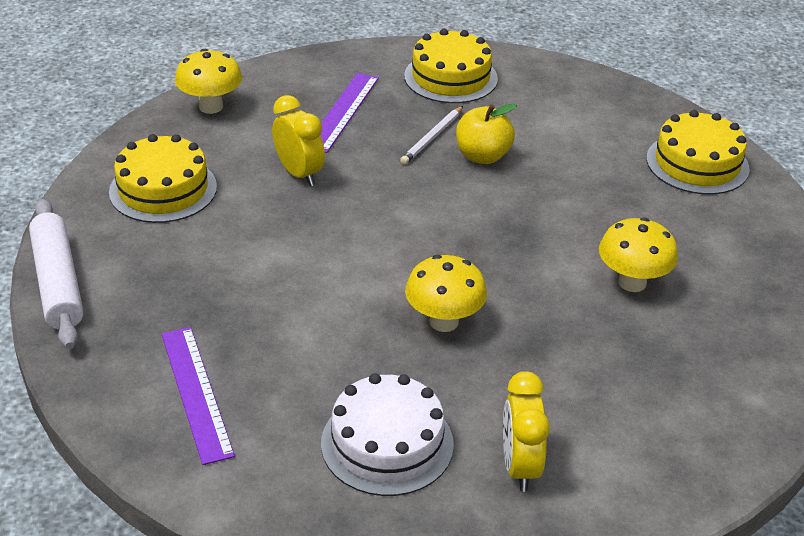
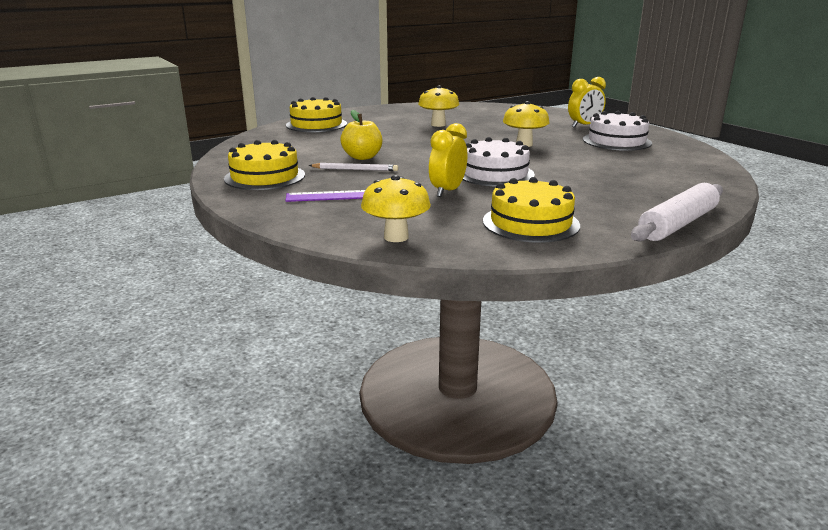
camera: 115 degrees left, 15 degrees down
purple ruler [161,327,235,465] -> none
none -> white cake [463,137,535,186]

